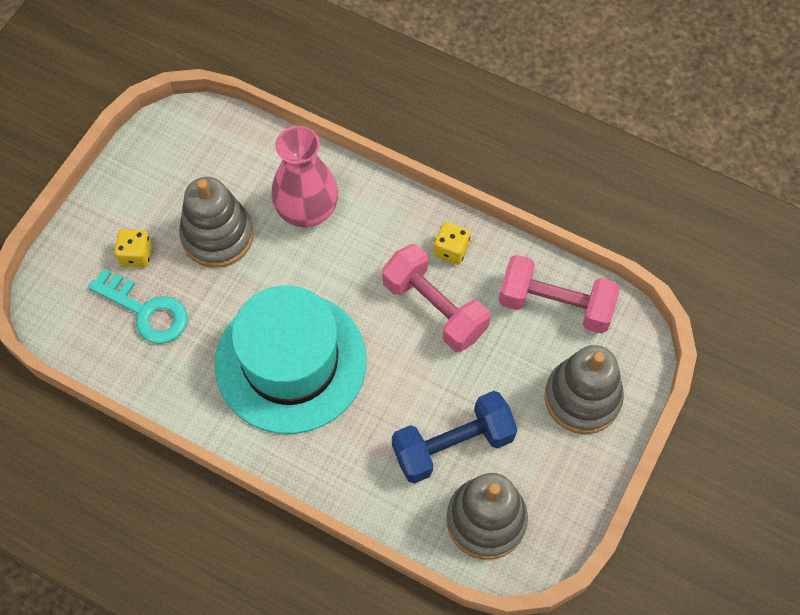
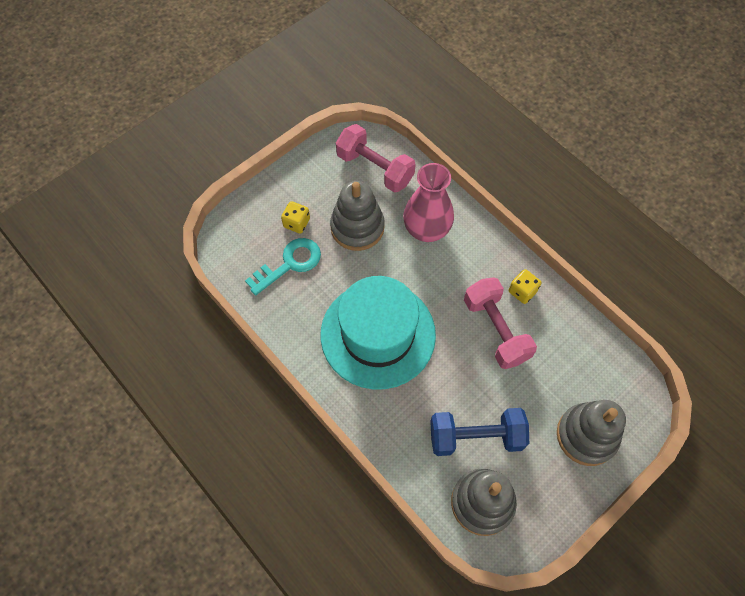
camera: 20 degrees right, 0 degrees up
turquoise key [88,269,188,344] -> turquoise key turned 90 degrees counterclockwise [245,238,321,296]
pink dumbbell [499,255,620,334] -> pink dumbbell moved to [336,124,416,192]

